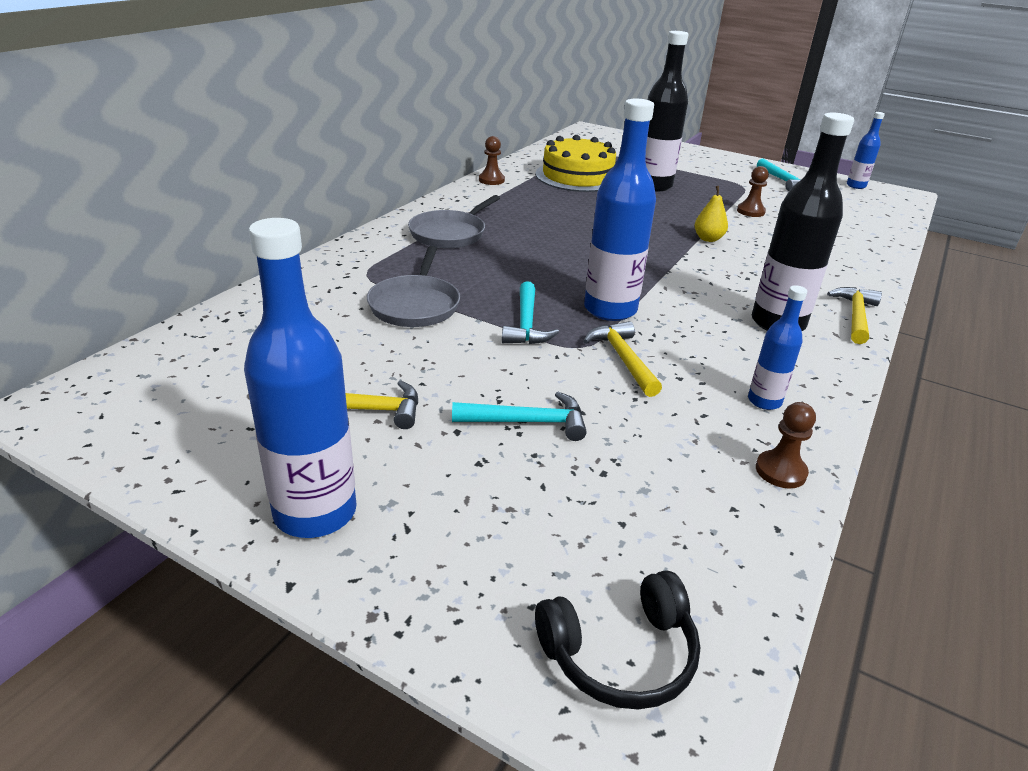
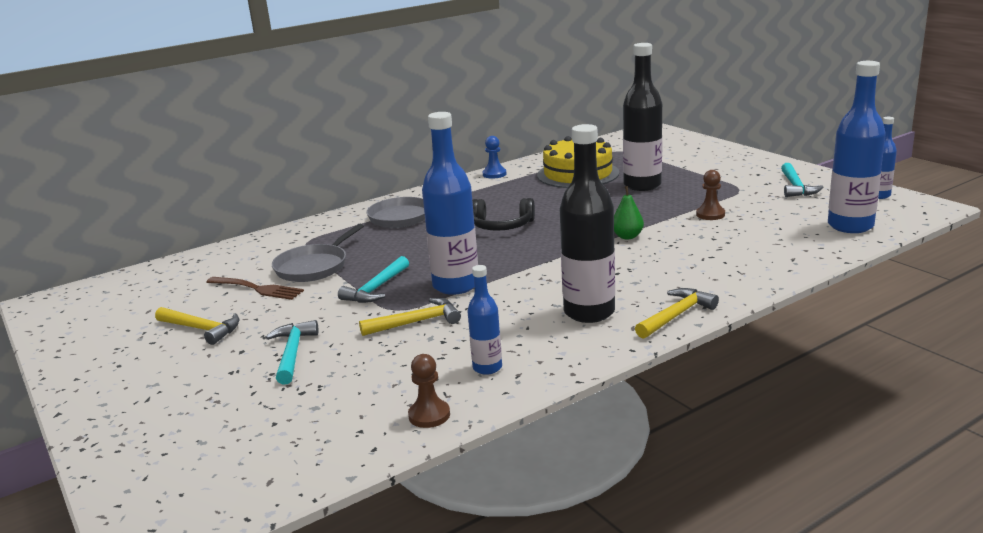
camera: 30 degrees right, 10 degrees down
blue bottle [244,218,357,538] -> blue bottle moved to [828,61,886,233]
turquoise hammer [452,392,587,441] -> turquoise hammer turned 120 degrees counterclockwise [266,320,318,385]
brown pawn [479,136,505,185] -> blue pawn [483,136,506,179]
black headphones [535,570,700,710] -> black headphones moved to [472,198,535,231]
yellow hammer [583,321,662,397] -> yellow hammer turned 60 degrees clockwise [359,298,461,336]
yellow pear [694,186,728,242] -> green pear [614,186,644,239]
none -> brown fork [206,277,304,300]

